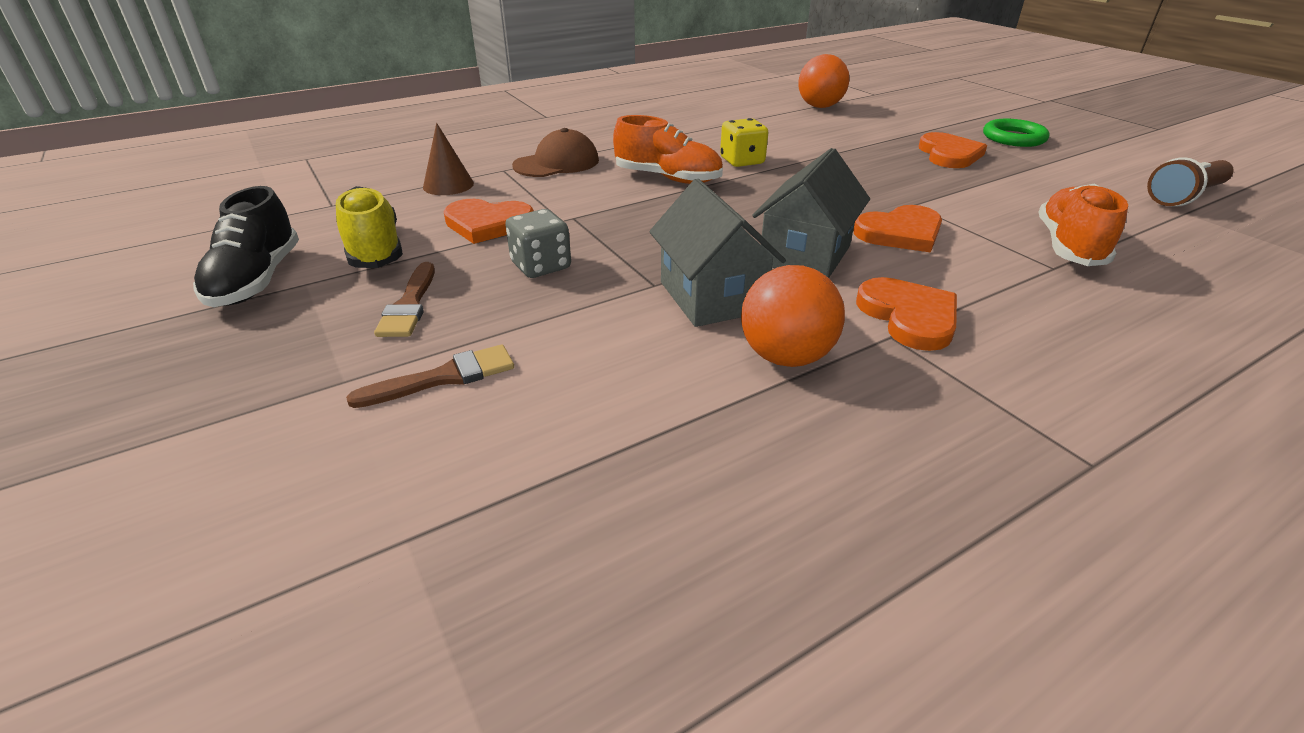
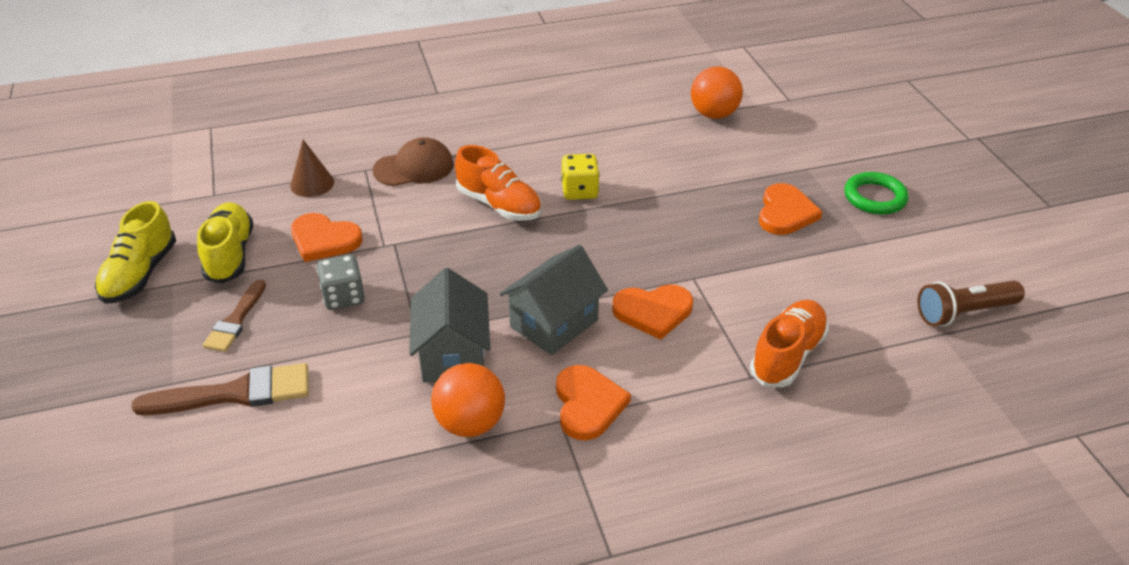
camera: 15 degrees right, 5 degrees up
black shoe [193,186,299,307] -> yellow shoe [95,201,176,304]
brown brush [346,345,514,408] -> brown brush [131,363,309,415], size x1.55

